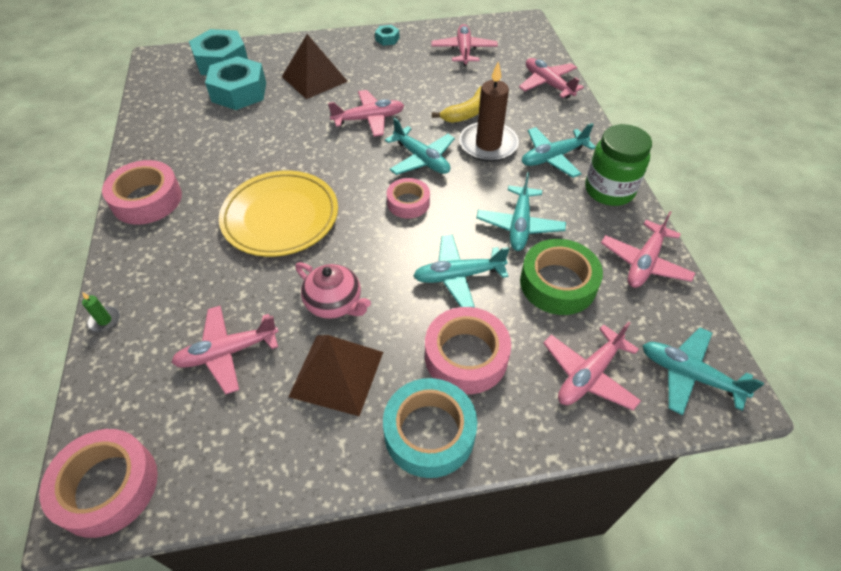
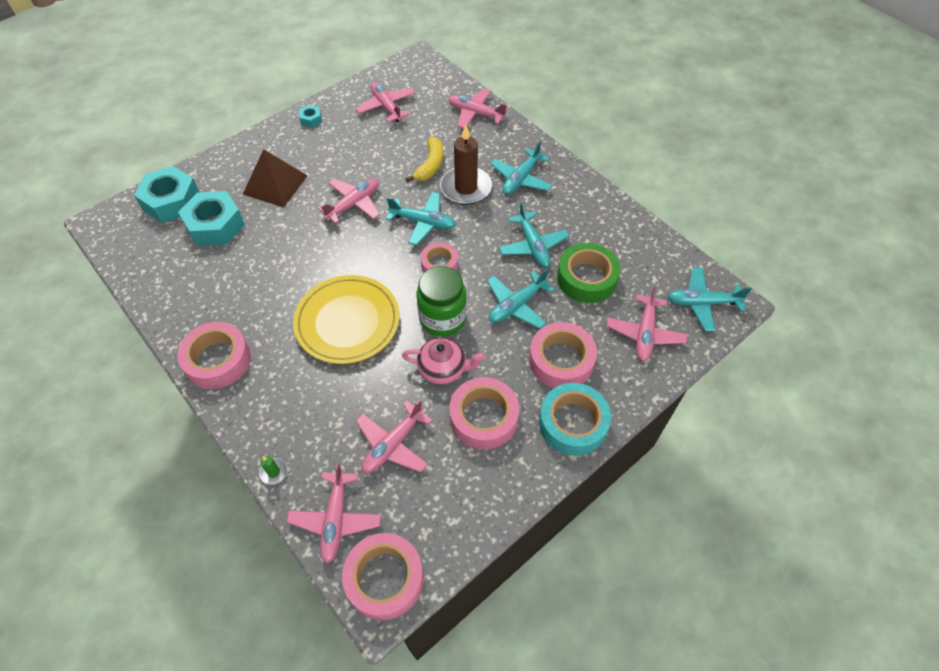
camera: 30 degrees left, 5 degrees up
brown pyramid [288,335,383,416] -> pink tape [450,377,519,450]
green jar [585,124,652,206] -> green jar moved to [417,266,467,337]
pink plane [601,211,695,288] -> pink plane moved to [287,463,381,563]

